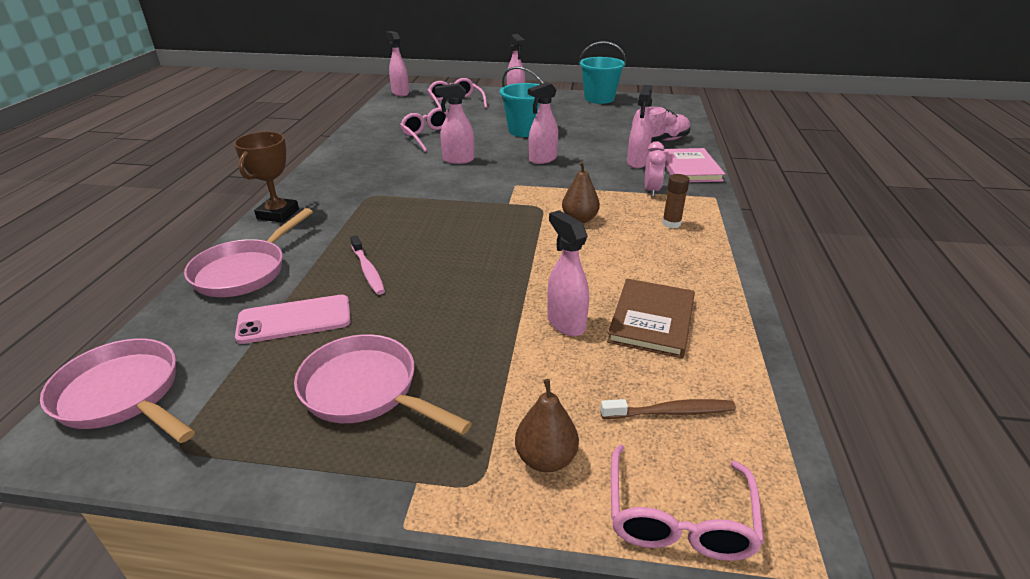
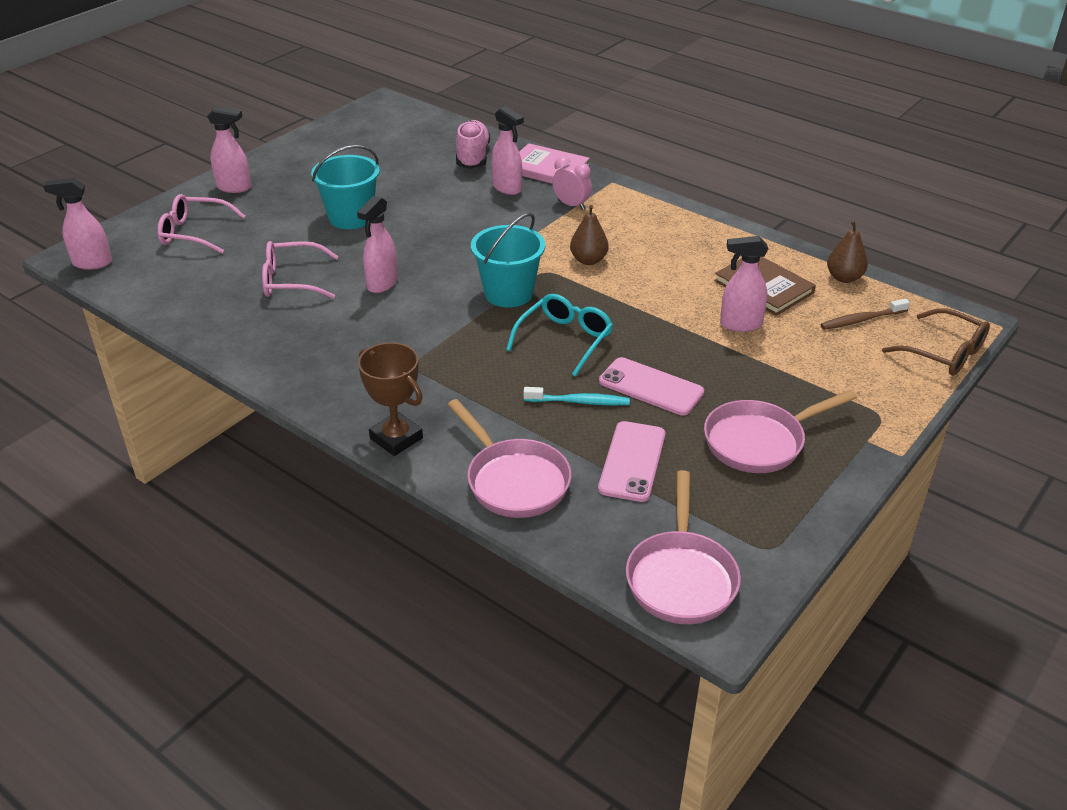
camera: 60 degrees left, 5 degrees up
pink pan [40,338,195,443] -> pink pan turned 60 degrees counterclockwise [626,470,741,624]
pink toothbrush [350,235,385,295] -> turquoise toothbrush [524,387,630,406]
brown pear [515,379,579,472] -> brown pear moved to [827,221,868,283]
pink spray bottle [528,82,558,164] -> none
turquoise bucket [579,41,626,104] -> turquoise bucket moved to [471,213,545,308]
brown toothbrush [600,399,736,419] -> brown toothbrush turned 135 degrees counterclockwise [820,299,910,330]
pink glasses [611,444,764,561] -> brown glasses [882,308,990,376]
brown glue stick [662,174,690,228] -> none
none -> turquoise glasses [506,294,613,377]
none -> pink phone [599,357,704,416]

